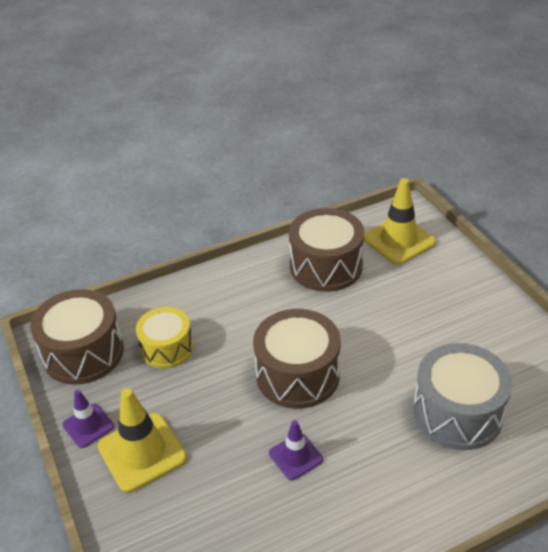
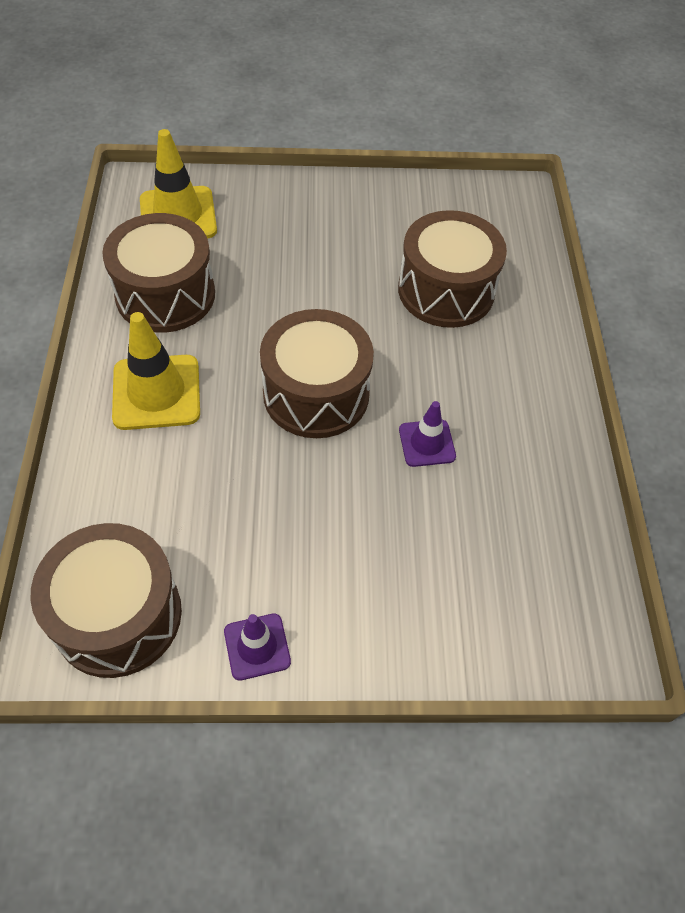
camera: 70 degrees left, 15 degrees up
yellow traffic cone [98,388,187,493] -> yellow traffic cone moved to [112,312,200,430]
yellow drum [136,307,193,369] -> none
grey drum [413,343,513,450] -> brown drum [398,210,507,328]

